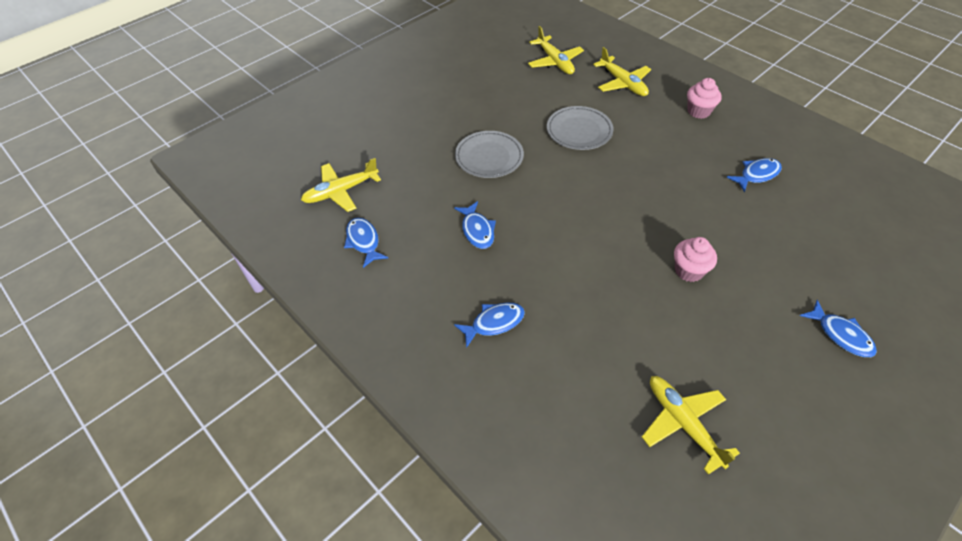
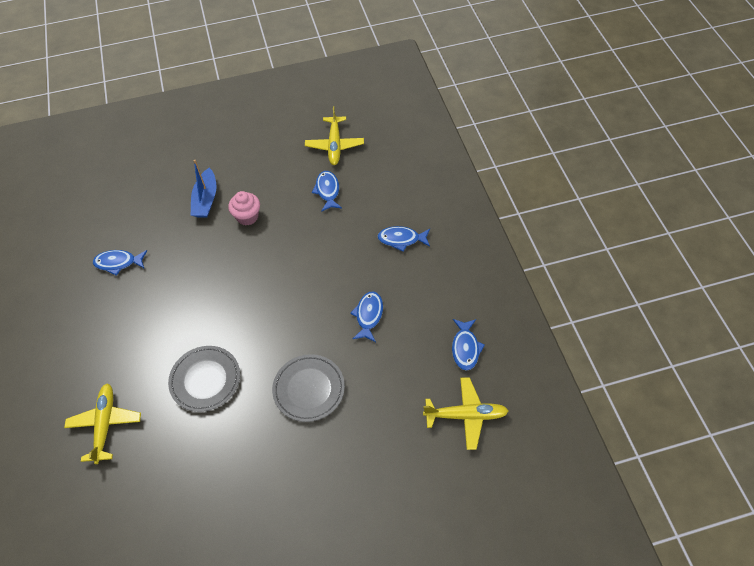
camera: 150 degrees left, 5 degrees up
yellow plane [528,26,584,74] -> none
pink cupcake [687,78,721,119] -> none
blue fish [800,300,877,357] -> blue fish moved to [312,171,342,212]
none -> blue boat [191,160,216,218]

